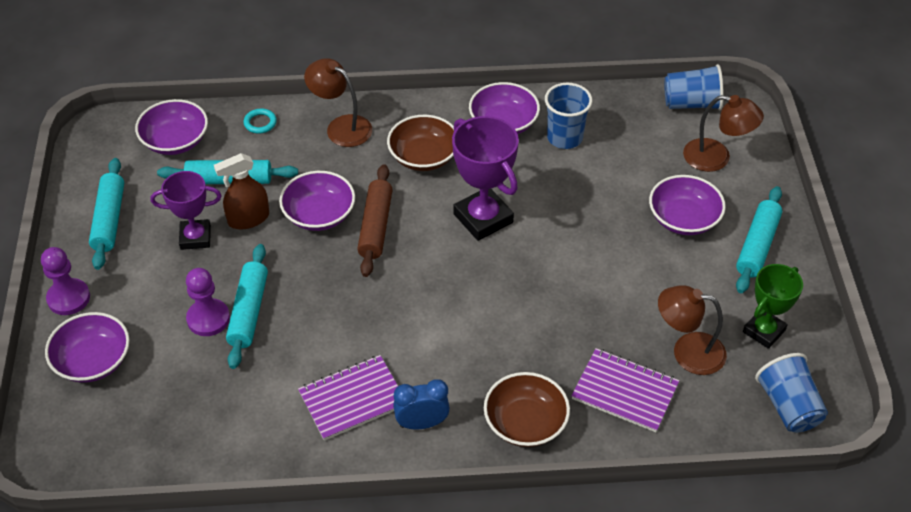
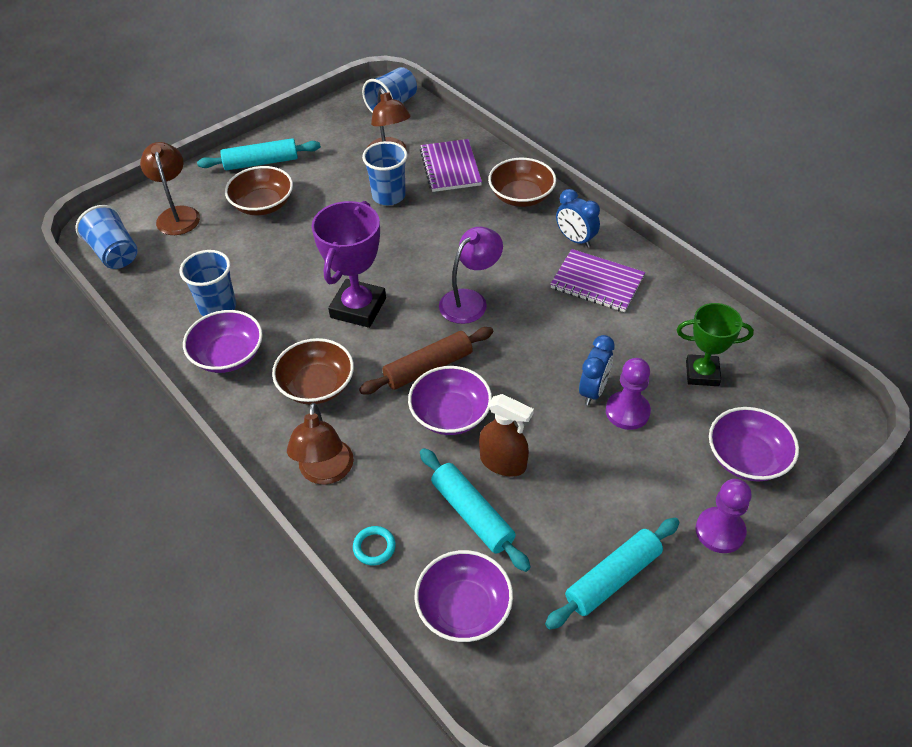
camera: 125 degrees left, 0 degrees up
purple trophy [151,171,222,250] -> none
turquoise rolling pin [226,244,268,369] -> blue clock [579,335,615,405]
purple bowl [649,175,726,235] -> brown bowl [225,166,293,215]
green trophy [743,264,803,349] -> green trophy moved to [677,303,754,386]
none -> blue cup [362,141,408,205]
none -> purple lamp [439,227,503,324]

